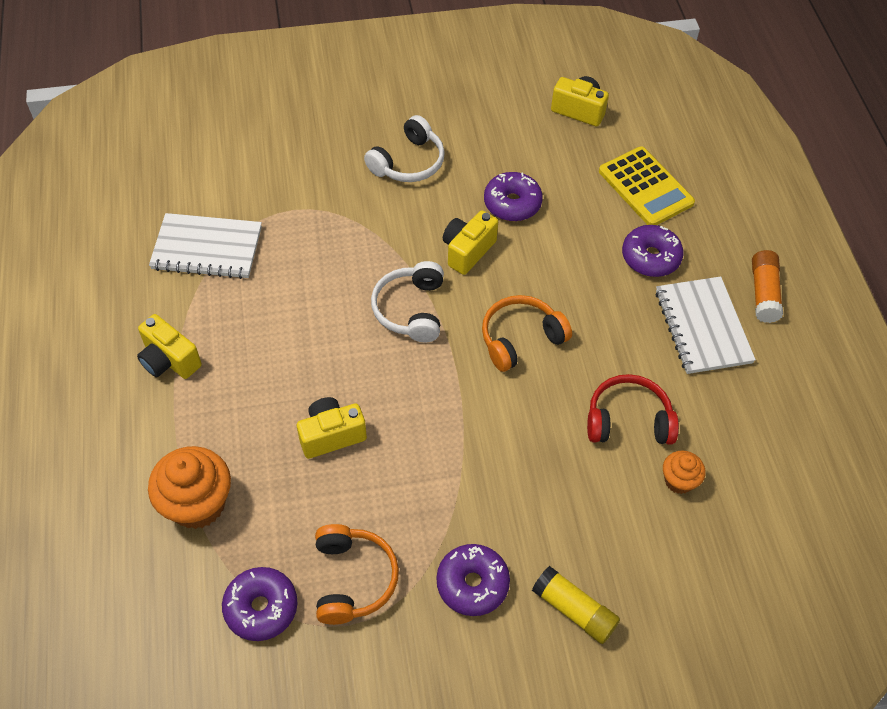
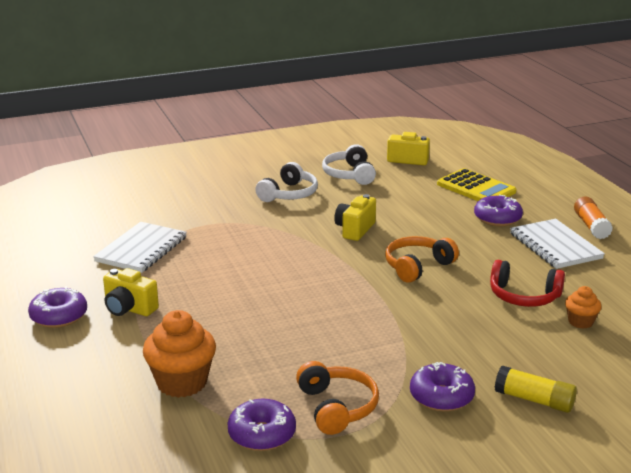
camera: 10 degrees left, 30 degrees down
white notebook [149,213,262,279] -> white notebook turned 60 degrees counterclockwise [93,222,187,273]
yellow camera [297,397,367,459] -> none
white headphones [371,261,444,342] -> white headphones moved to [322,144,376,185]
purple donut [484,172,543,221] -> purple donut moved to [28,286,87,328]
red headphones [587,374,679,445] -> red headphones turned 150 degrees counterclockwise [490,260,565,307]

